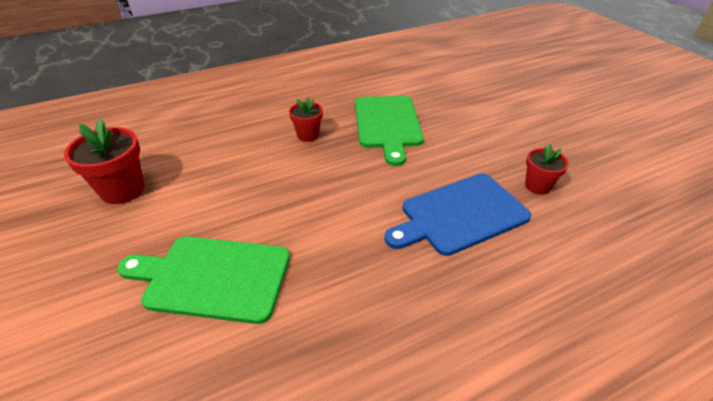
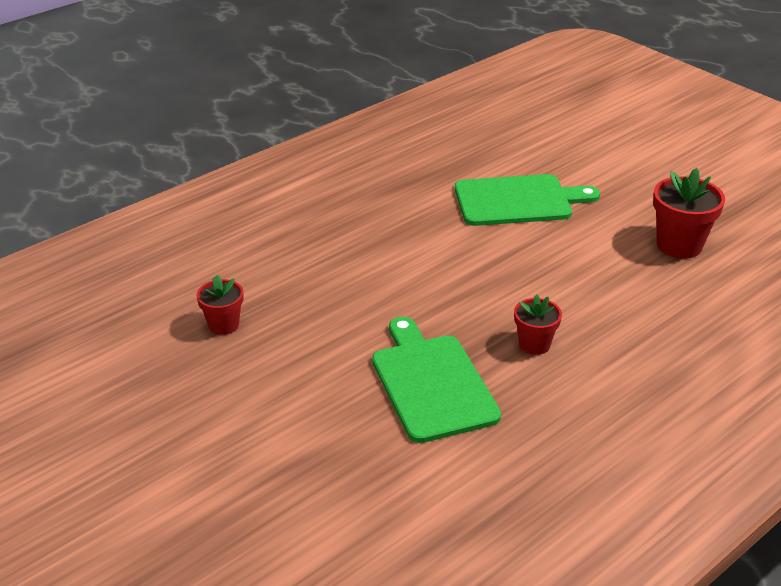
camera: 165 degrees right, 5 degrees down
blue cutting board [384,174,531,256] -> none

